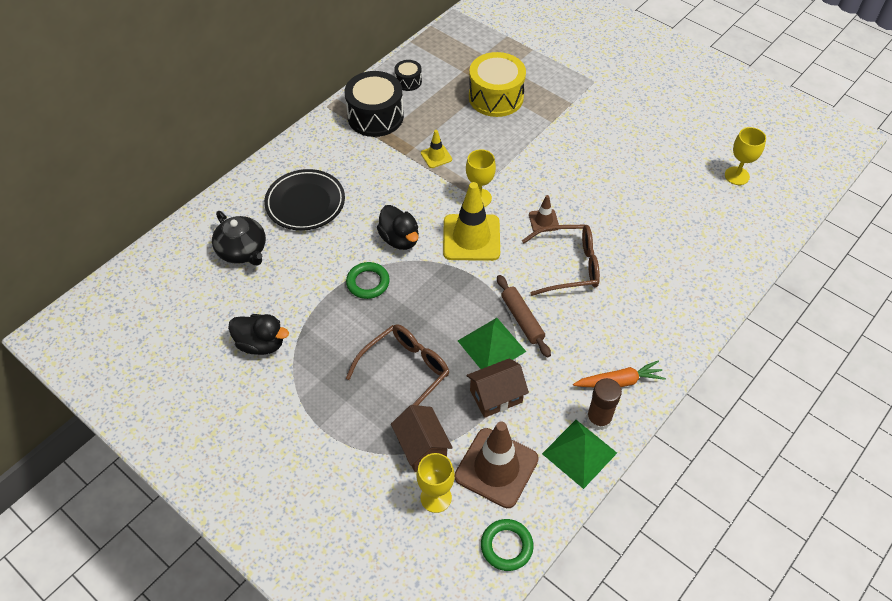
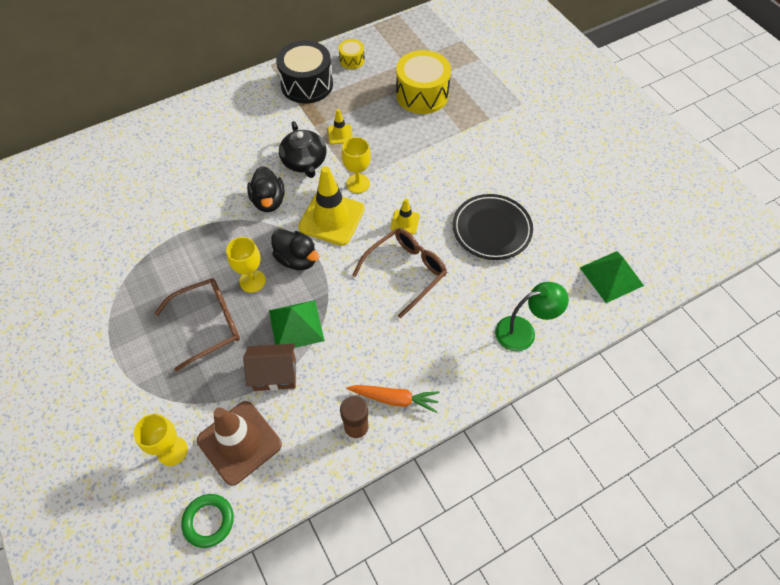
camera: 20 degrees right, 5 degrees up
black teapot [212,211,266,265] -> black teapot moved to [279,121,327,178]
black duck [228,314,289,355] -> black duck moved to [271,229,320,270]
black plate [264,169,345,231] -> black plate moved to [453,194,533,260]
green ring [346,262,390,299] -> none
brown house [391,405,453,473] -> none
black drum [394,60,422,91] -> yellow drum [339,39,365,69]
brown rolling pin [497,275,551,357] -> none
brown glasses [522,224,600,296] -> brown glasses turned 60 degrees counterclockwise [352,228,447,319]
brown traffic cone [529,195,559,232] -> yellow traffic cone [391,198,420,234]
green pyramid [542,420,617,489] -> green pyramid moved to [580,251,644,303]
yellow goblet [725,127,766,185] -> yellow goblet moved to [226,237,266,293]
none -> green lamp [495,282,569,351]

